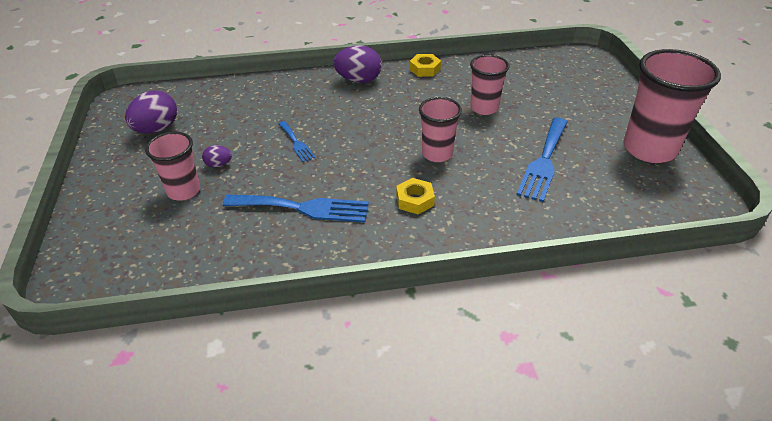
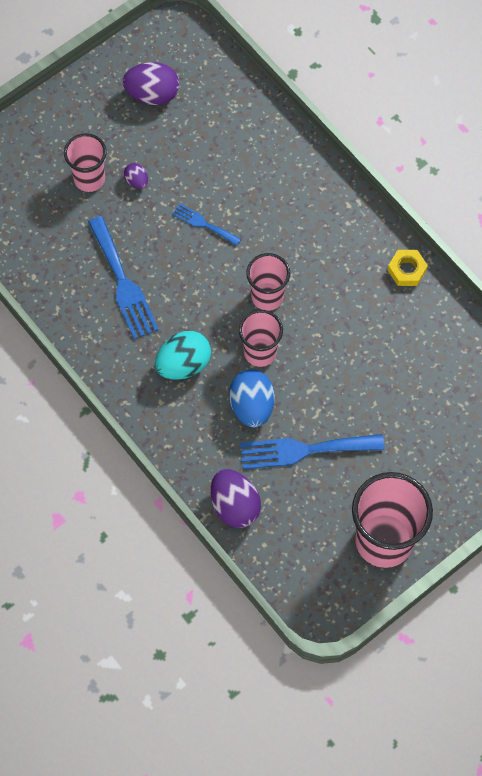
camera: 60 degrees right, 25 degrees up
blue fork [278,121,315,162] -> blue fork turned 90 degrees clockwise [172,203,241,246]
purple egg [333,45,382,83] -> purple egg moved to [211,469,261,528]
yellow nut [396,178,435,214] -> turquoise egg [155,331,211,380]
pink cup [470,55,509,115] -> pink cup moved to [246,253,290,311]
none -> blue egg [229,369,275,428]

